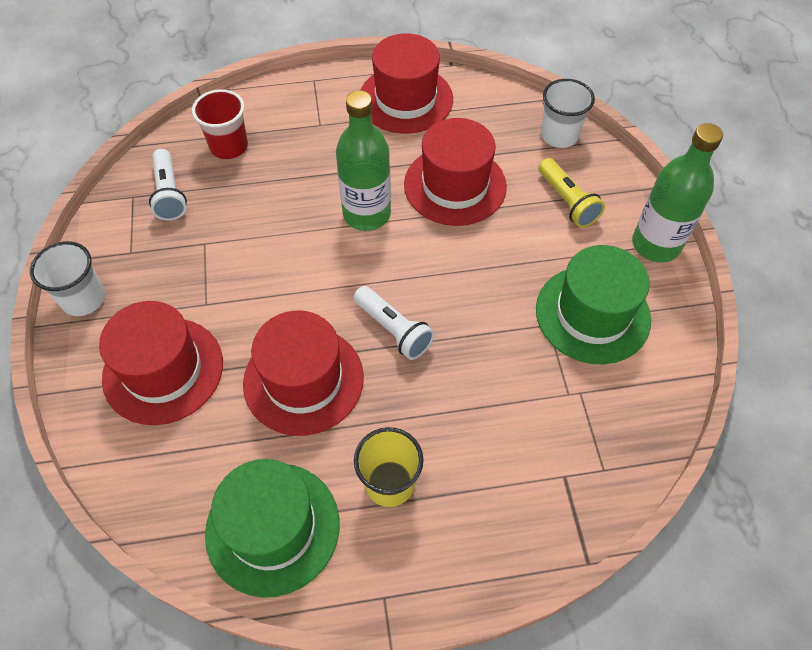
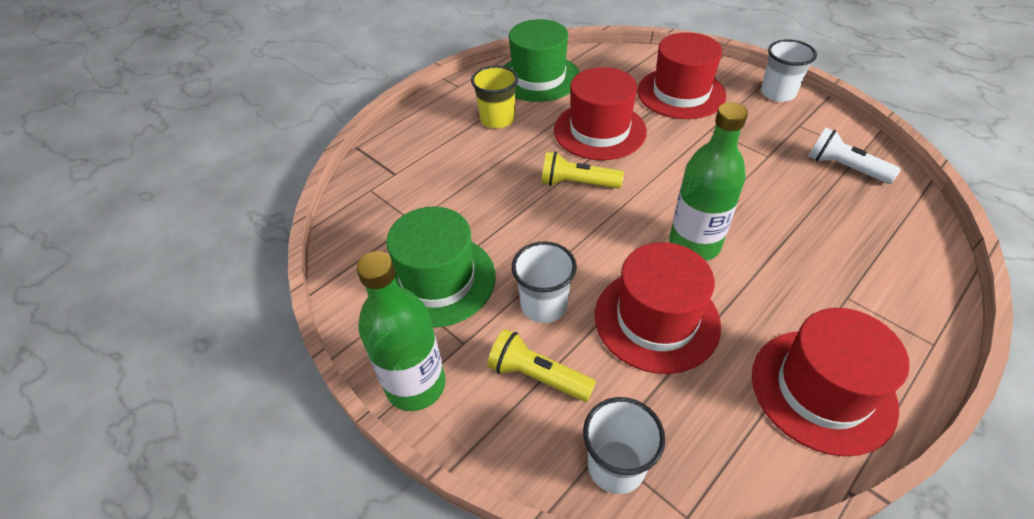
camera: 145 degrees right, 10 degrees down
red cup [192,89,248,159] -> none
white flashlight [354,286,434,360] -> yellow flashlight [541,151,624,188]
none -> white cup [512,241,577,323]

